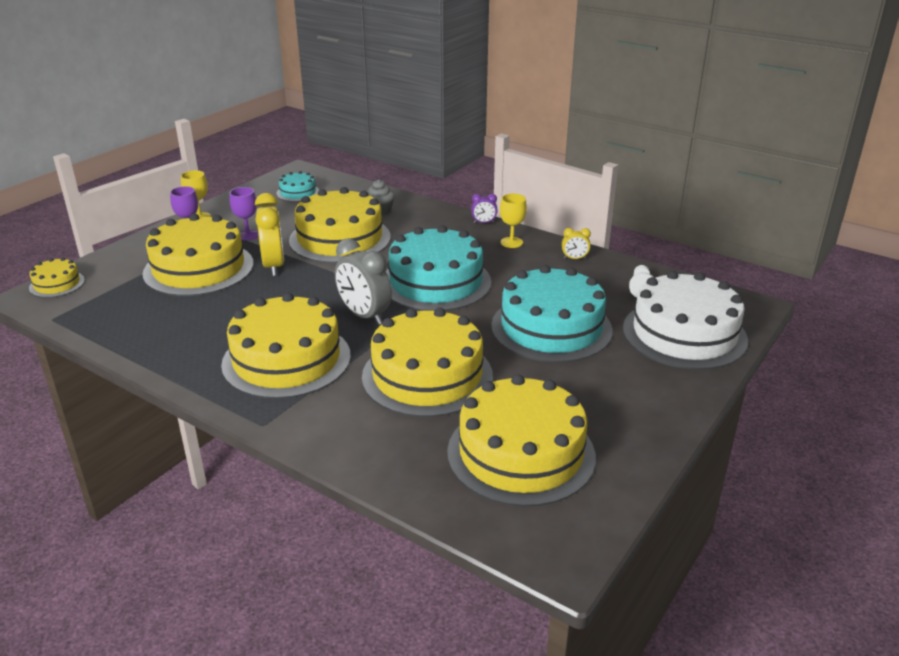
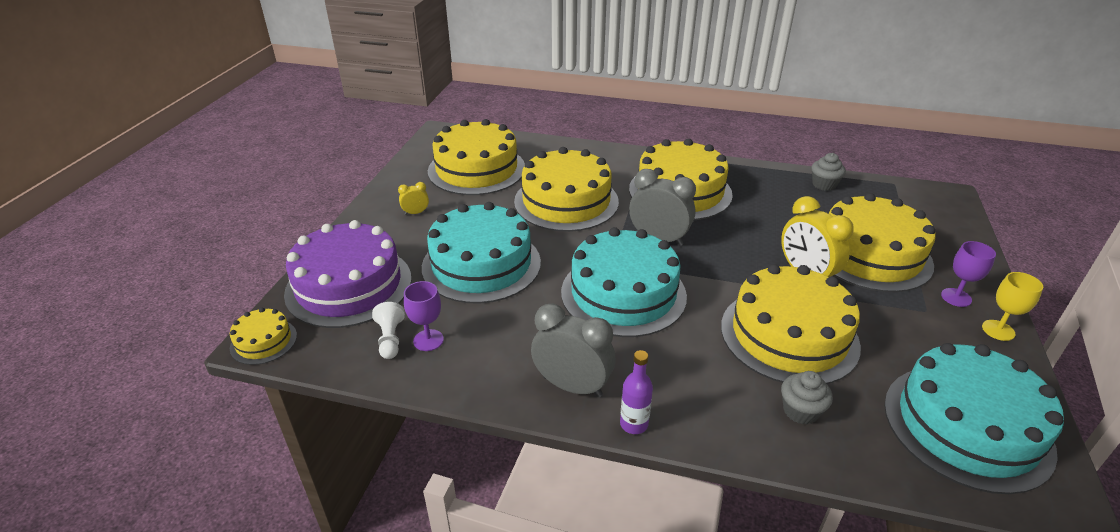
camera: 160 degrees right, 5 degrees up
yellow cake [29,257,85,298] -> yellow cake moved to [230,308,297,365]
purple goblet [230,187,259,241] -> purple goblet moved to [404,281,444,351]
turquoise cake [277,171,319,202] -> turquoise cake [884,343,1064,494], size x2.14
purple clock [471,194,498,223] -> purple bottle [620,350,653,434]
yellow goblet [500,194,527,248] -> grey clock [531,303,616,397]
yellow clock [562,228,591,259] -> yellow clock moved to [398,182,429,215]
white cake [623,271,748,370] -> purple cake [284,220,412,328]
none -> grey cupcake [811,153,846,191]

